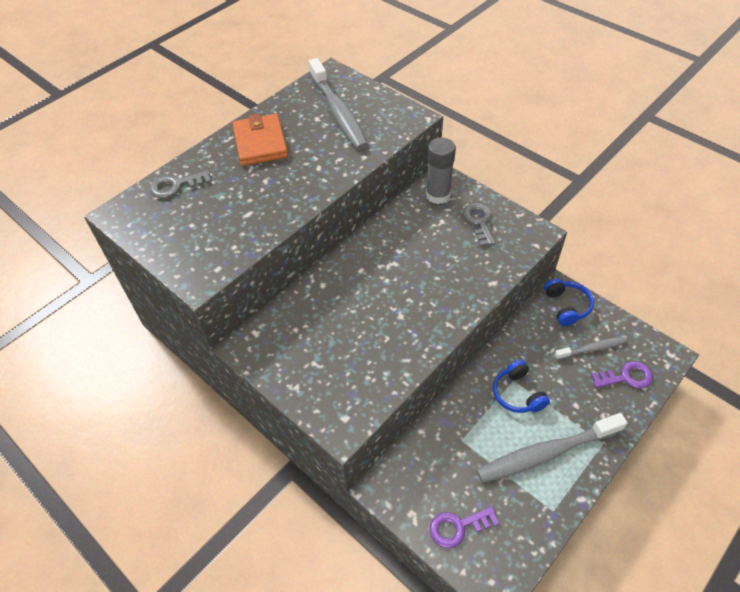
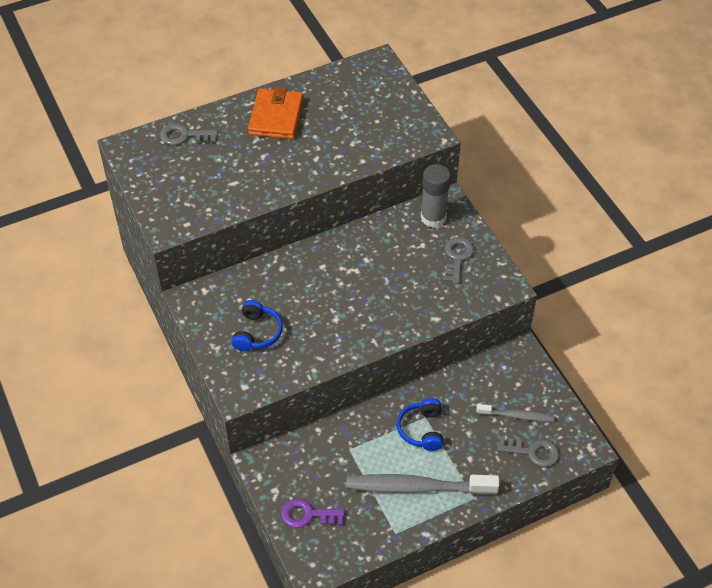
camera: 20 degrees right, 0 degrees up
grey toothbrush [308,58,368,150] -> none
blue headphones [544,279,594,326] -> blue headphones moved to [232,300,283,351]
purple key [590,361,653,388] -> grey key [497,436,559,467]

